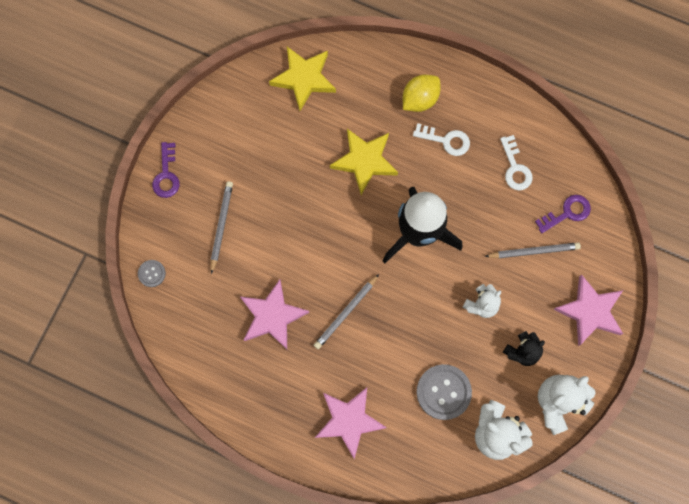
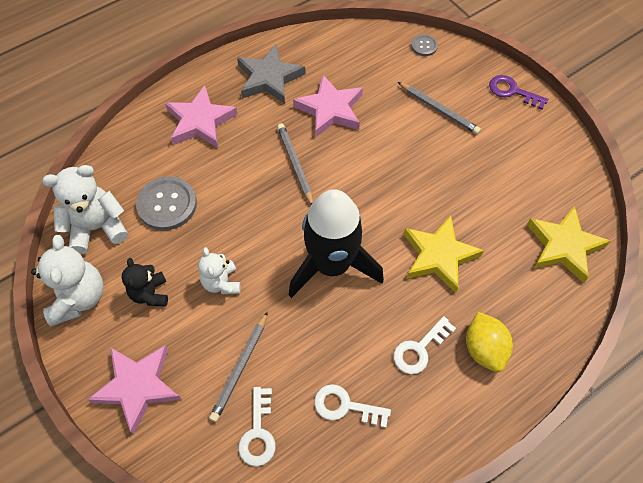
camera: 120 degrees right, 15 degrees down
purple key [535,195,591,233] -> white key [239,387,275,466]
none -> grey star [237,44,306,104]

